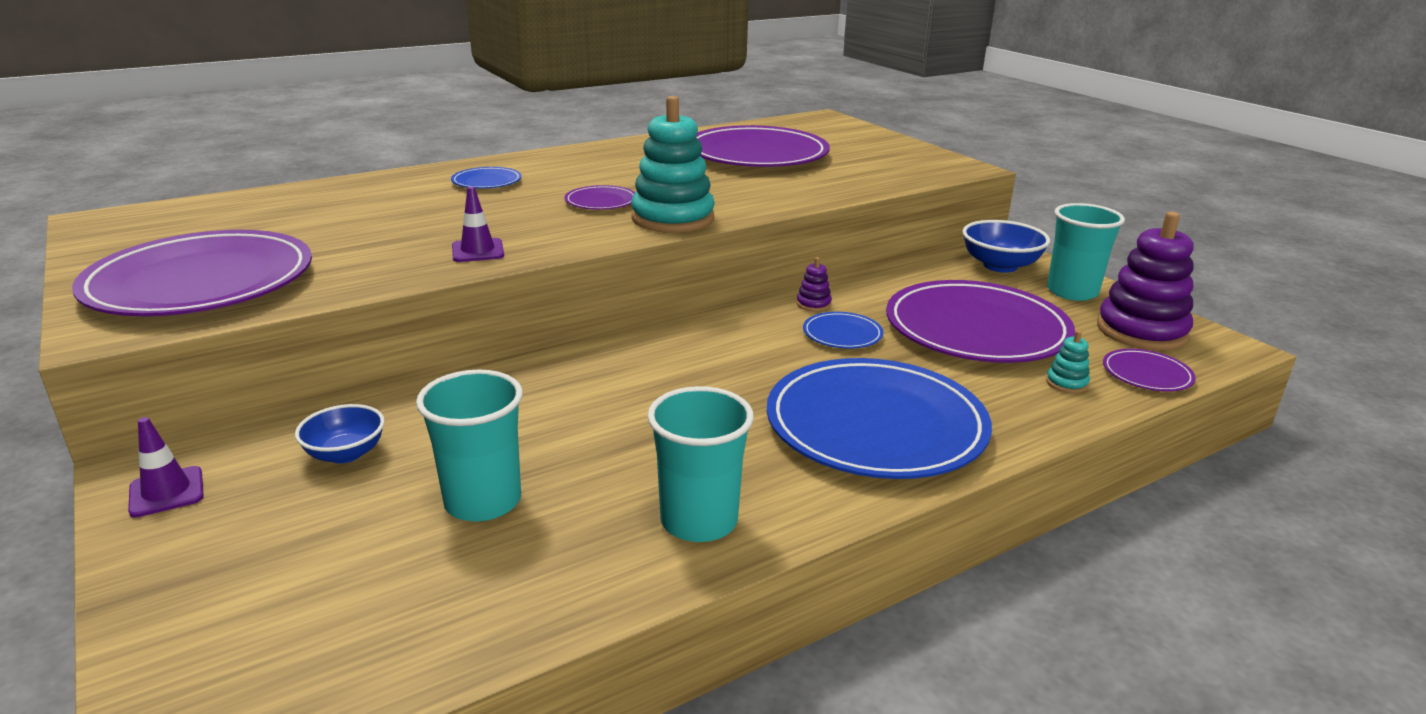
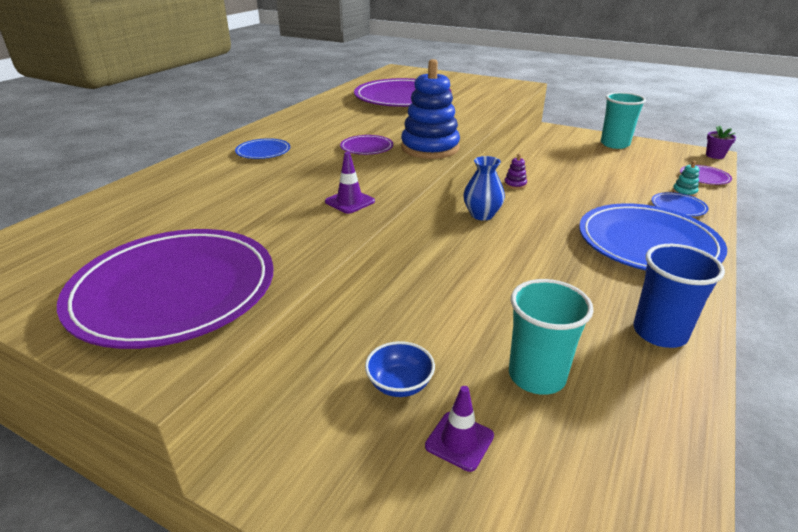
camera: 30 degrees left, 5 degrees up
purple traffic cone [128,417,204,518] -> purple traffic cone moved to [425,386,494,472]
turquoise stacking toy [631,96,715,233] -> blue stacking toy [401,59,460,159]
turquoise cup [647,386,754,542] -> blue cup [633,244,725,348]
blue plate [803,312,884,349] -> blue plate moved to [651,192,708,217]
purple plate [886,280,1075,363] -> none
blue bowl [962,220,1050,273] -> none
purple stacking toy [1097,212,1194,351] -> none
none -> blue vase [463,156,505,220]
none -> purple flower pot [706,126,736,159]

